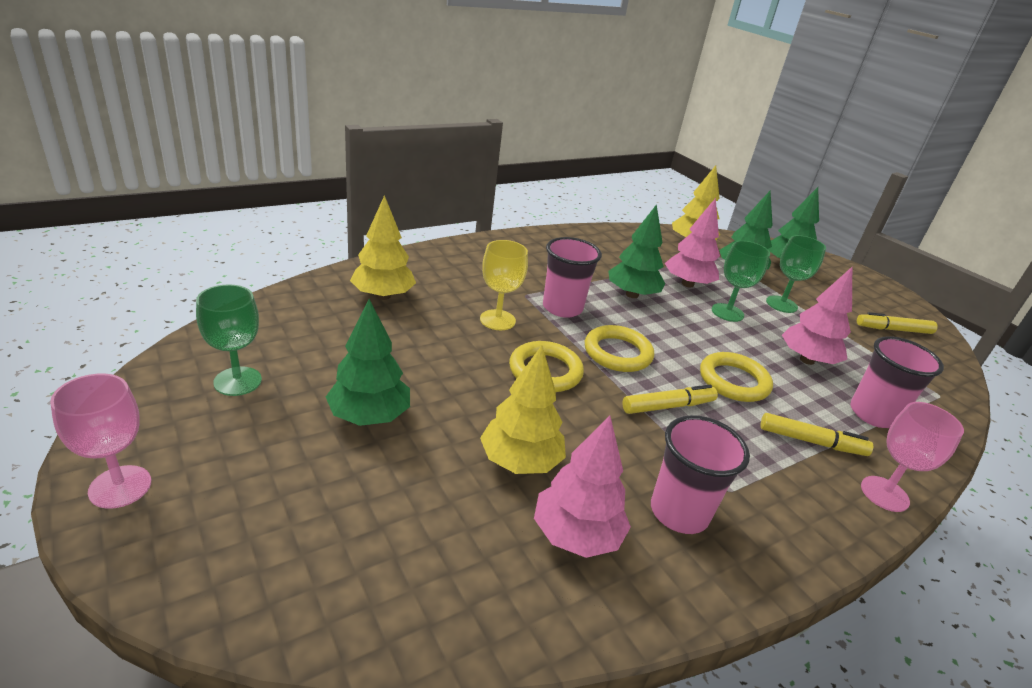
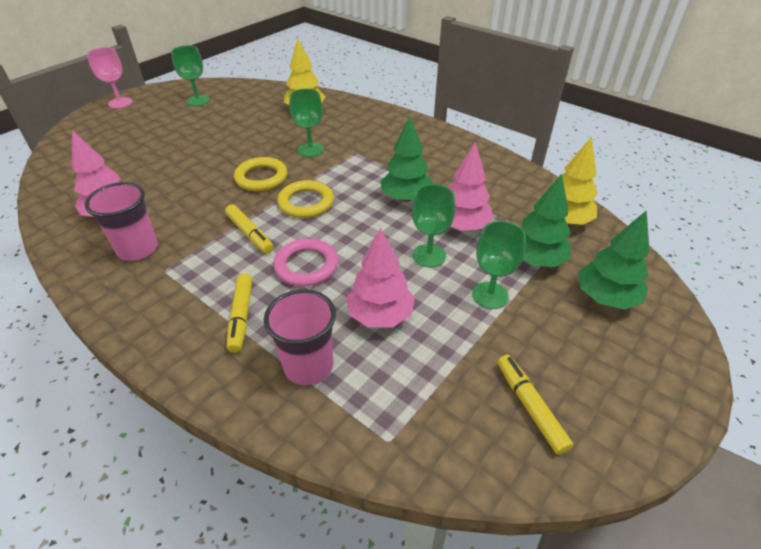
camera: 75 degrees right, 10 degrees up
green tree [326,299,410,426] -> none
yellow goblet [480,240,528,330] -> green goblet [289,89,324,157]
yellow tree [480,345,566,474] -> none
pink cup [543,237,602,318] -> none
yellow ring [700,352,773,402] -> pink ring [273,238,339,286]
pink goblet [861,402,964,512] -> none

